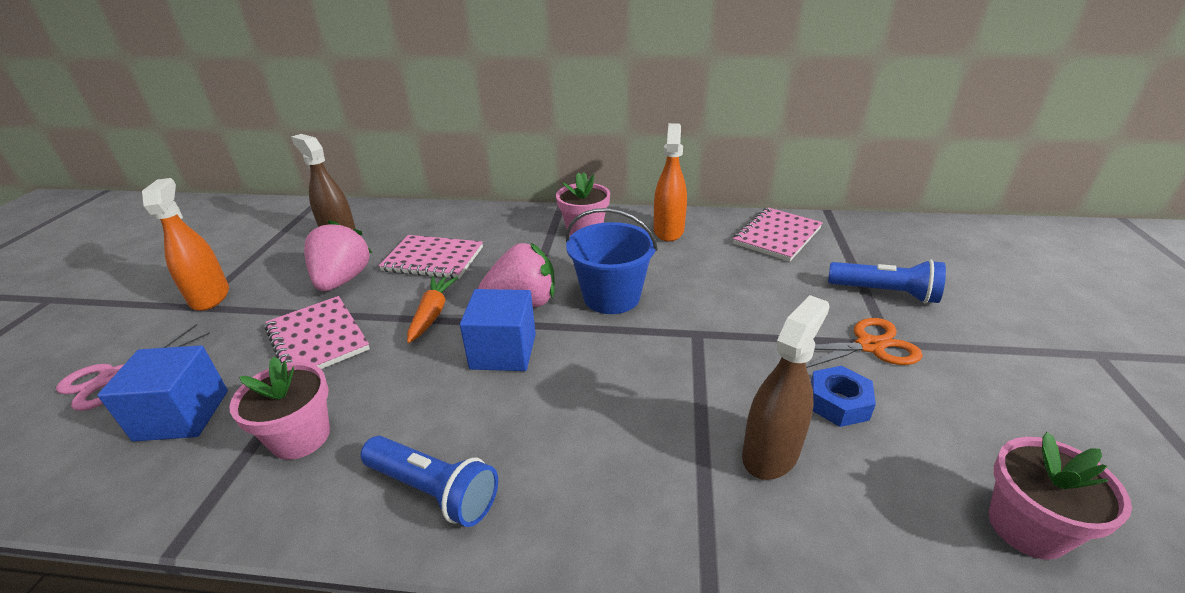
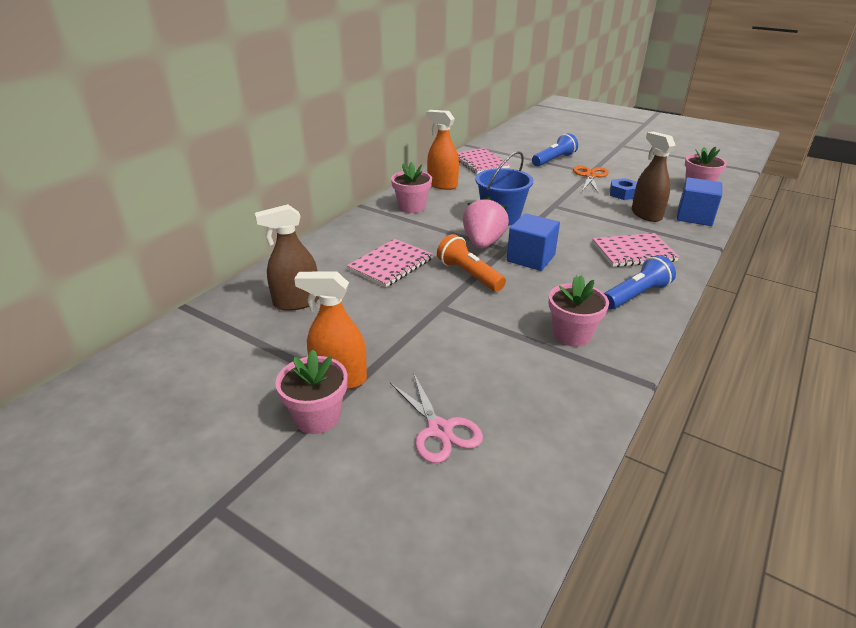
camera: 65 degrees left, 0 degrees up
blue cube [97,345,228,442] -> blue cube moved to [677,177,722,226]
pink notebook [265,296,370,369] -> pink notebook moved to [592,233,679,267]
pink strawberry [304,220,372,291] -> none
orange carrot [407,276,458,343] -> orange flashlight [437,234,506,292]
none -> pink flower pot [275,350,347,434]

